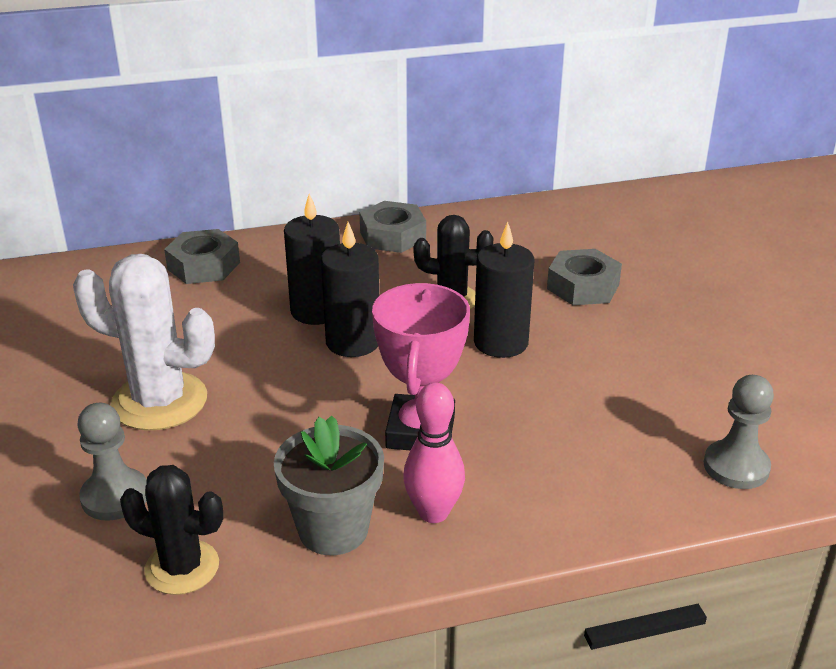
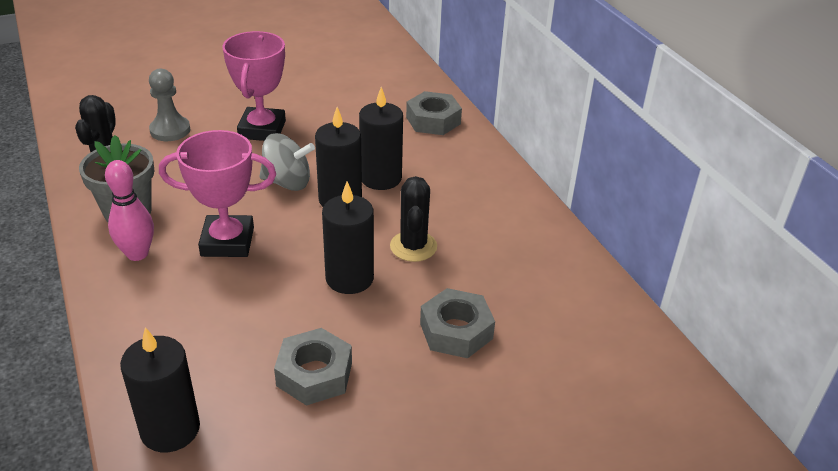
camera: 80 degrees right, 5 degrees up
white cactus [73,254,215,431] -> pink trophy [222,31,286,141]
grey nut [359,201,426,253] -> grey nut moved to [274,328,352,406]
grey pawn [704,375,774,489] -> black candle [120,327,200,453]
none -> grey spinning top [259,133,315,191]

